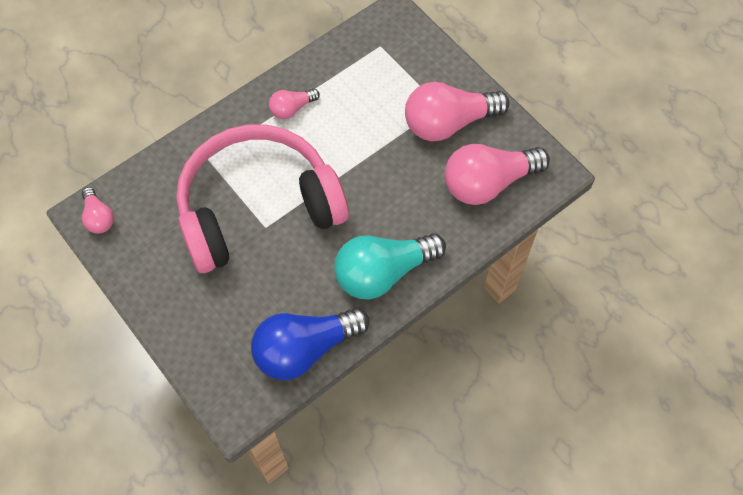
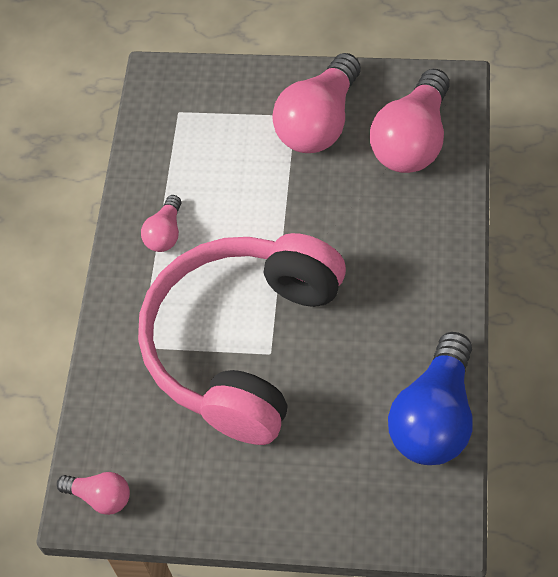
camera: 40 degrees left, 5 degrees down
turquoise light bulb [334,233,446,299] -> none

